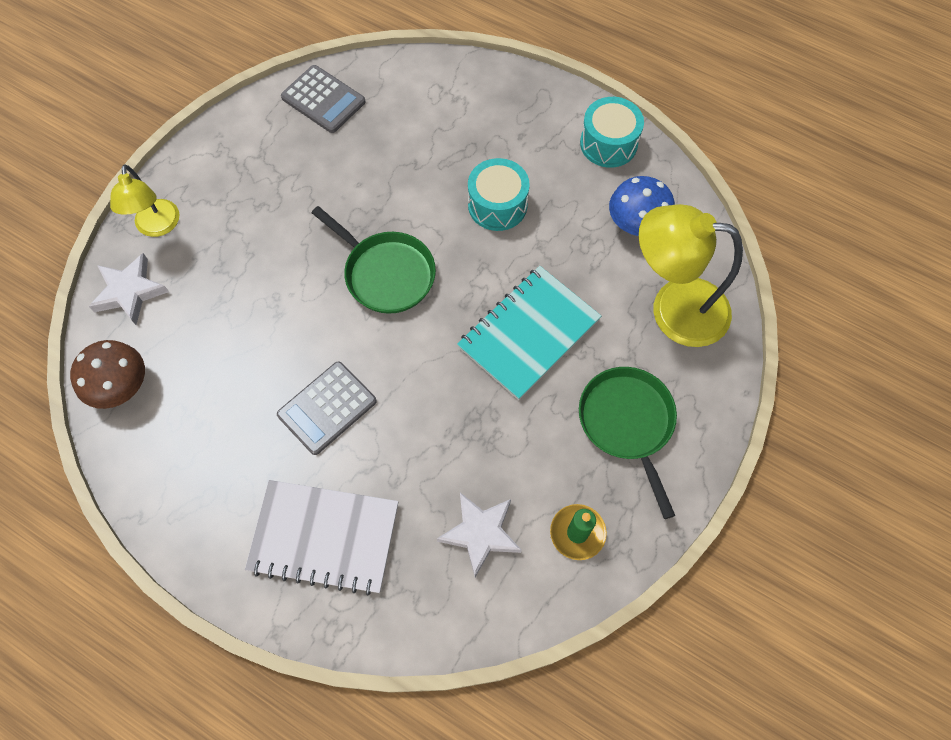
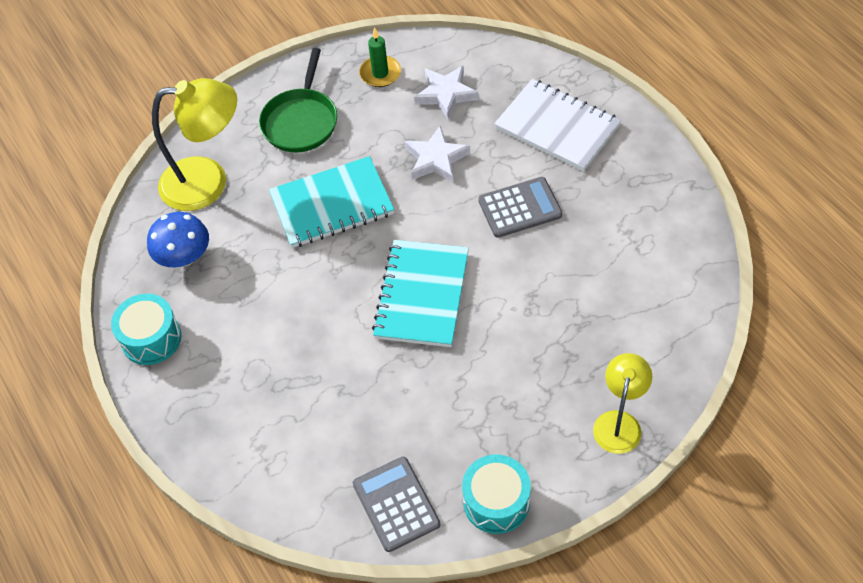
camera: 150 degrees left, 10 degrees down
brown mushroom [70,340,145,409] -> none
white star [89,253,169,325] -> white star moved to [404,126,470,183]
green pan [311,206,436,314] -> turquoise notebook [372,240,469,347]
turquoise drum [468,158,530,231] -> turquoise drum moved to [462,454,531,534]
yellow lamp [639,204,743,347] -> yellow lamp turned 45 degrees counterclockwise [152,78,237,211]

